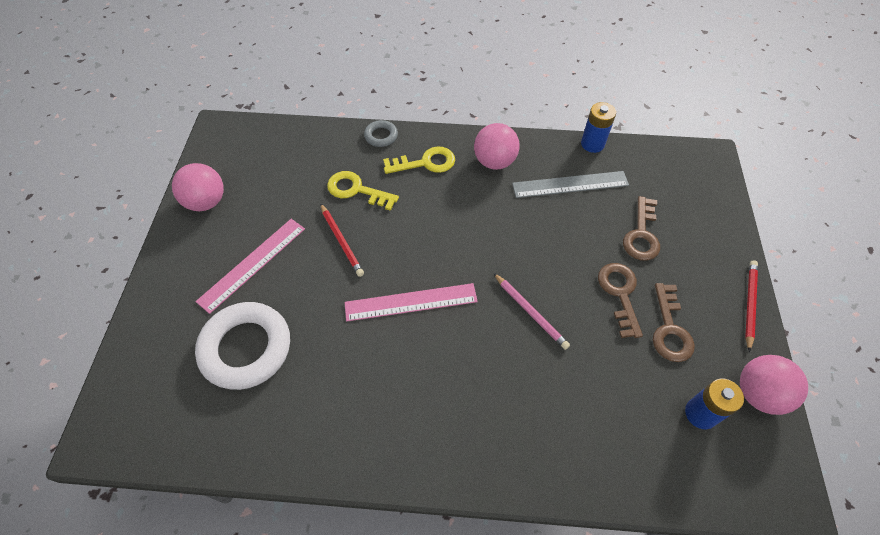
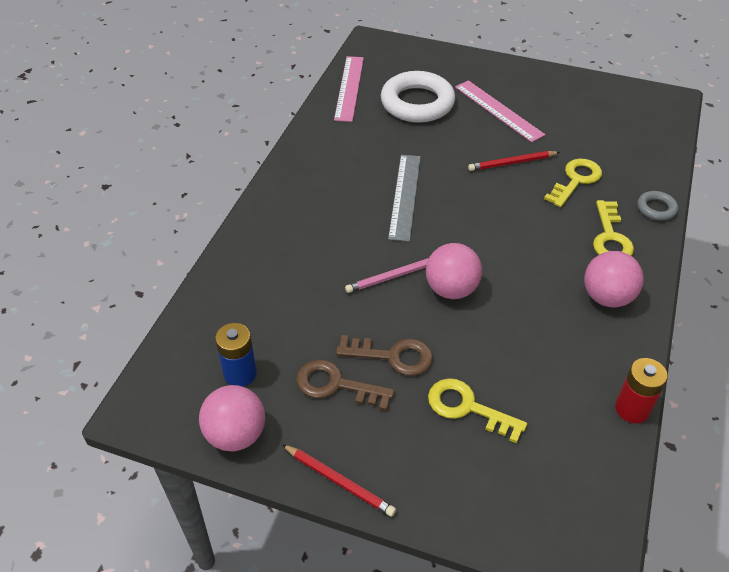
camera: 105 degrees right, 10 degrees down
pink ball [172,163,224,211] -> pink ball moved to [426,243,482,299]
pink ruler [345,283,478,321] -> pink ruler moved to [334,56,364,122]
grey ruler [512,171,629,198] -> grey ruler moved to [388,155,420,242]
blue battery [581,102,616,153] -> red battery [615,358,668,423]
brown key [623,196,660,260] -> yellow key [428,378,527,443]

